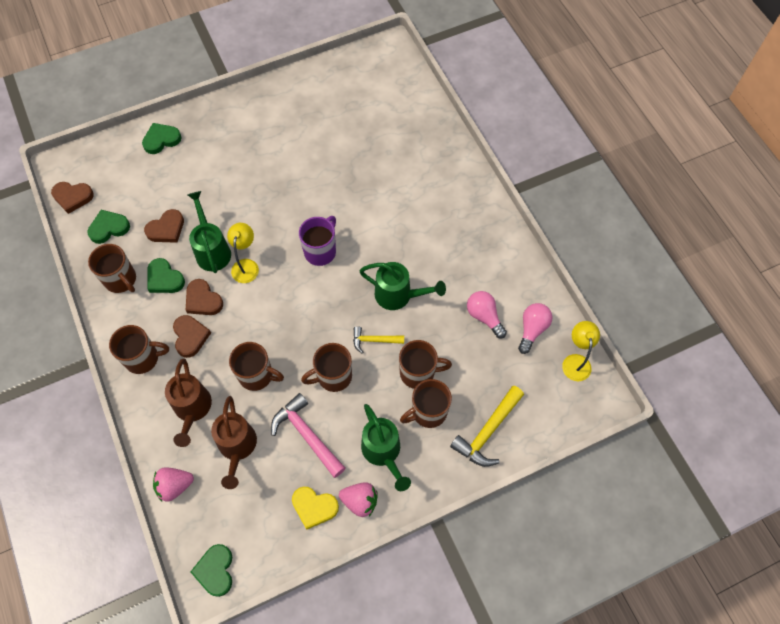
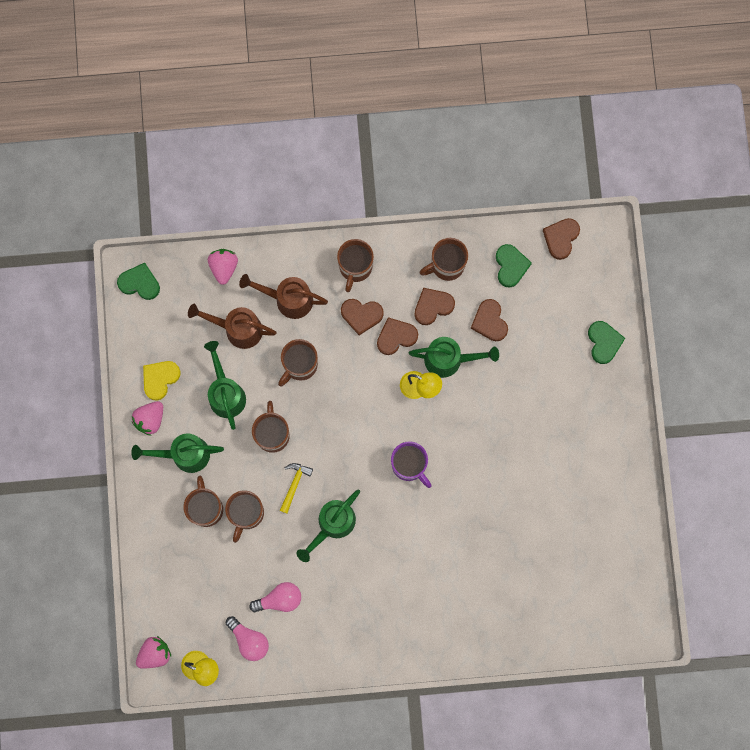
camera: 110 degrees right, 15 degrees up
green heart [147,258,185,293] -> brown heart [415,288,455,325]
pink hammer [271,393,345,478] -> green watering can [204,341,246,430]
yellow hammer [450,386,524,467] -> none
none -> pink strawberry [136,636,171,669]

